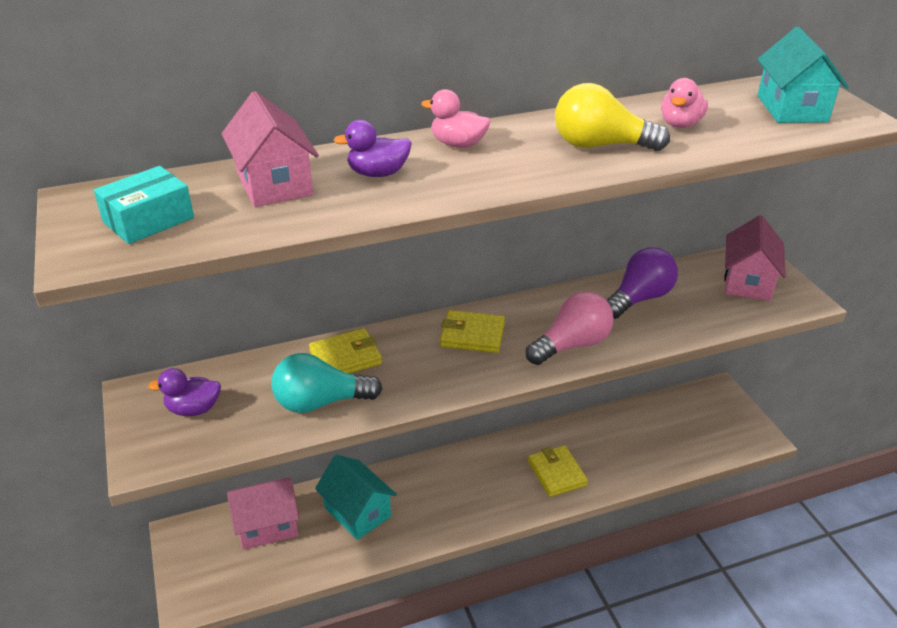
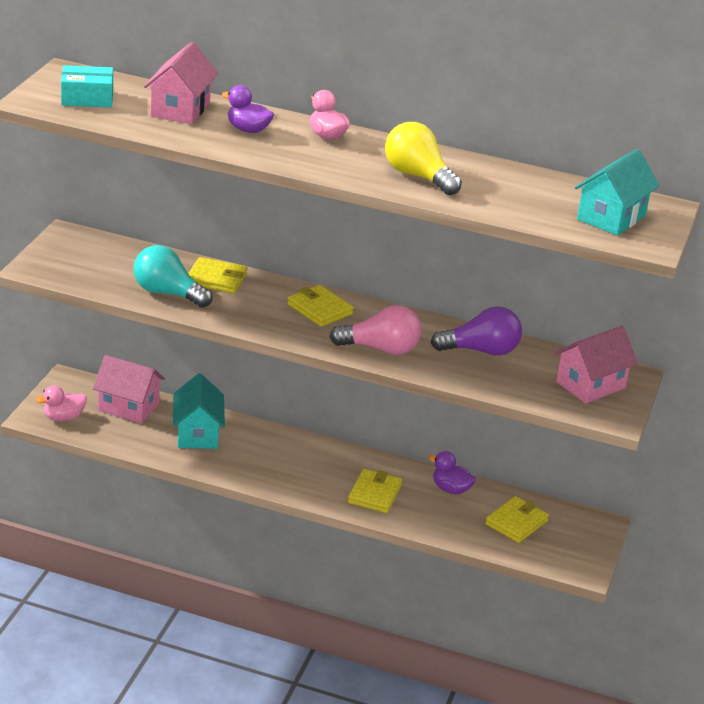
camera: 35 degrees right, 5 degrees down
purple duck [148,368,221,416] -> purple duck moved to [429,451,476,494]
pink duck [661,78,708,128] -> pink duck moved to [36,385,87,421]
none -> yellow wallet [485,496,549,543]

